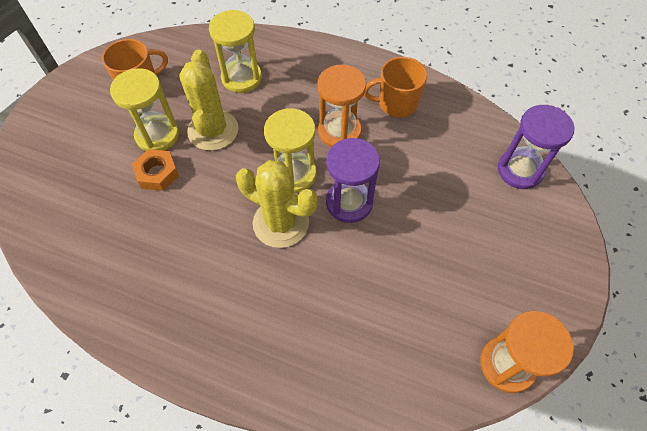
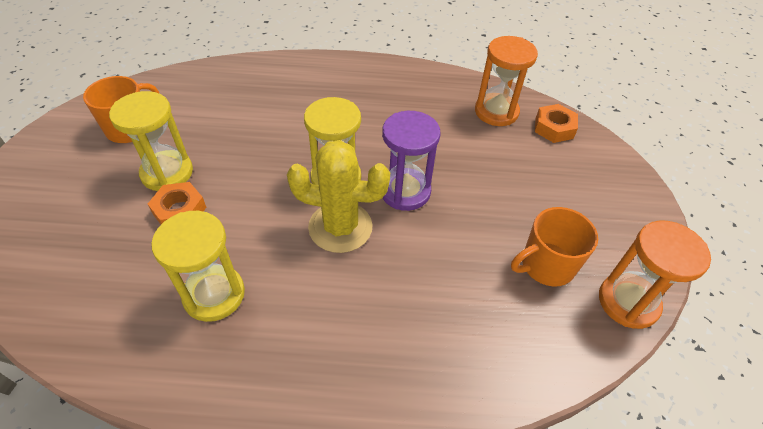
camera: 20 degrees left, 10 degrees down
yellow cactus [179,49,239,151] -> none
yellow hourglass [209,10,262,93] -> yellow hourglass moved to [151,211,245,322]
orange hourglass [317,65,366,147] -> orange hourglass moved to [475,36,538,126]
orange mug [364,57,427,117] -> orange mug moved to [511,207,598,287]
purple hourglass [498,105,574,189] -> orange nut [535,104,578,143]

